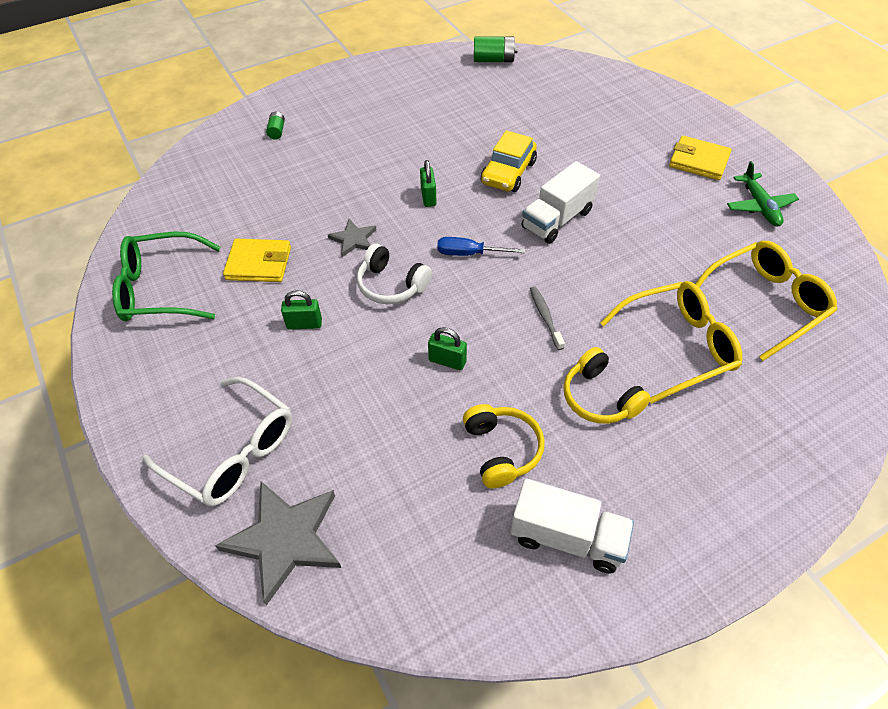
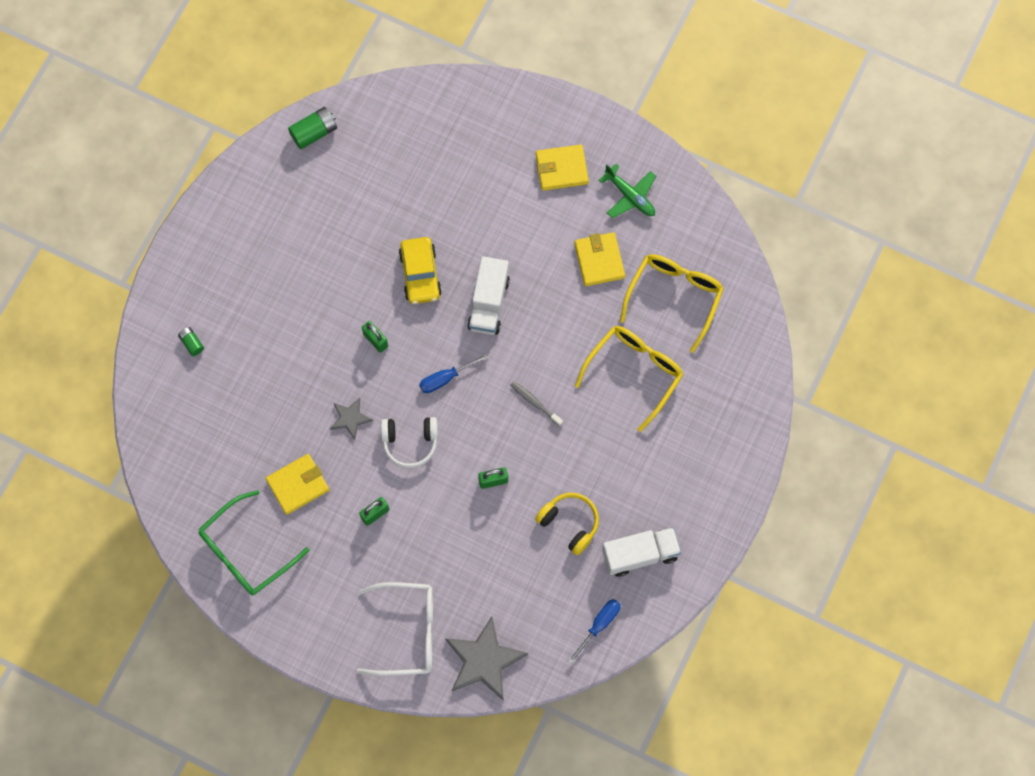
camera: 35 degrees left, 20 degrees up
yellow headphones [563,347,651,424] -> none
none -> blue screwdriver [568,599,621,664]
none -> yellow wallet [575,232,625,286]

